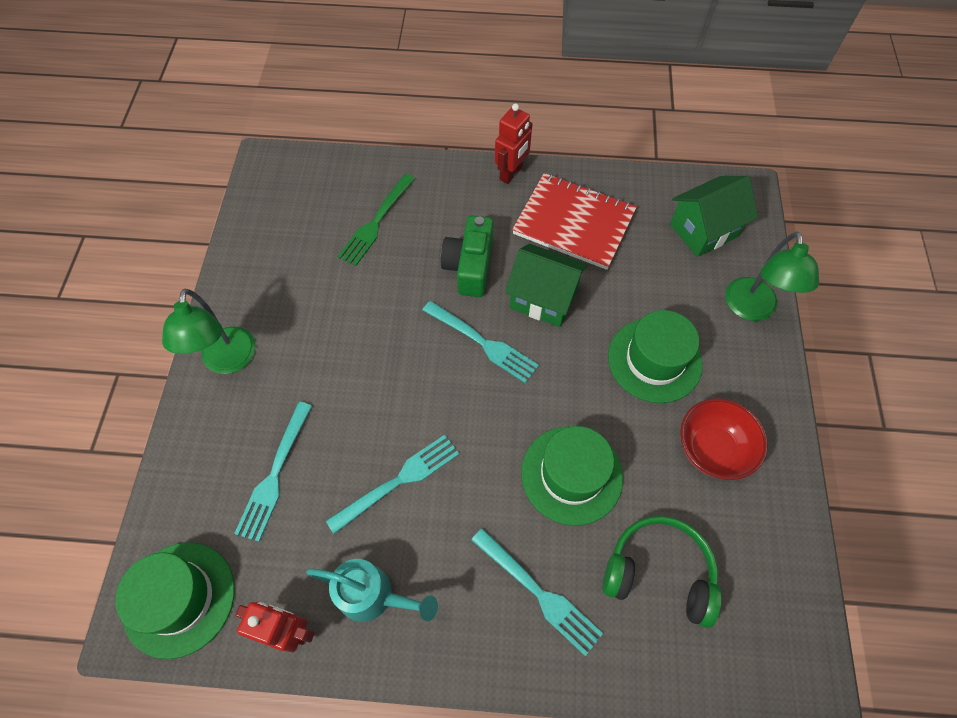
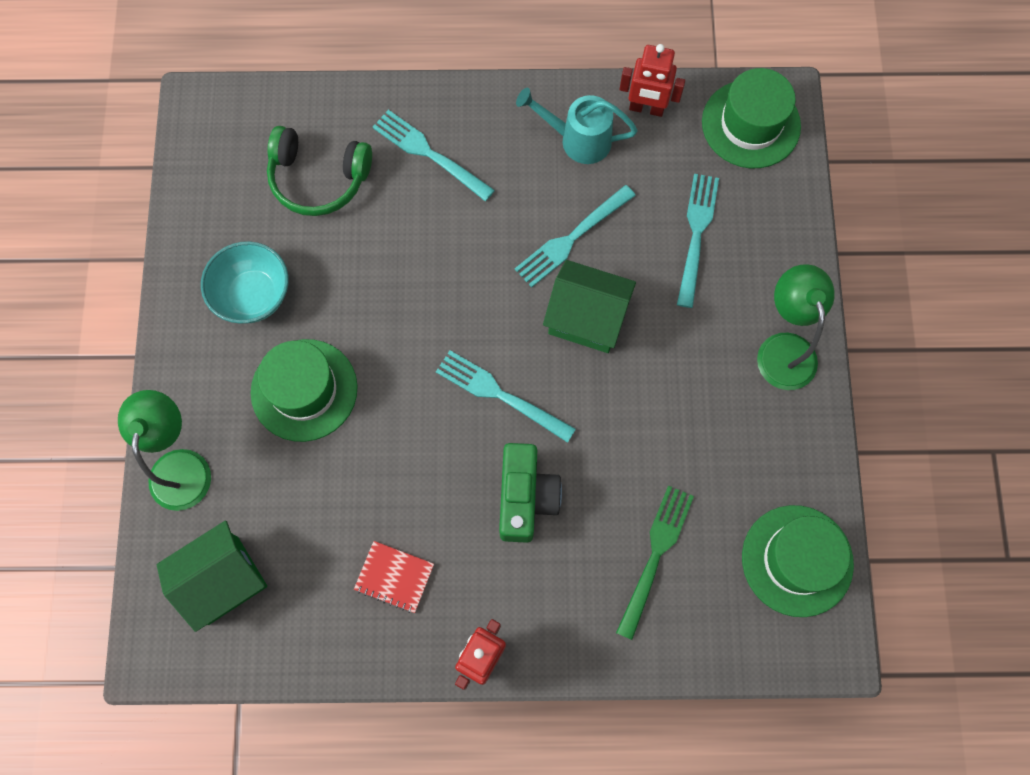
camera: 175 degrees right, 10 degrees up
green house [505,244,588,327] -> green house moved to [543,260,636,353]
red notebook [512,173,637,270] -> red notebook [354,541,434,613], size x0.49
green hat [521,426,623,526] -> green hat moved to [742,505,854,617]
red bowl [680,398,768,480] -> turquoise bowl [201,241,289,324]

